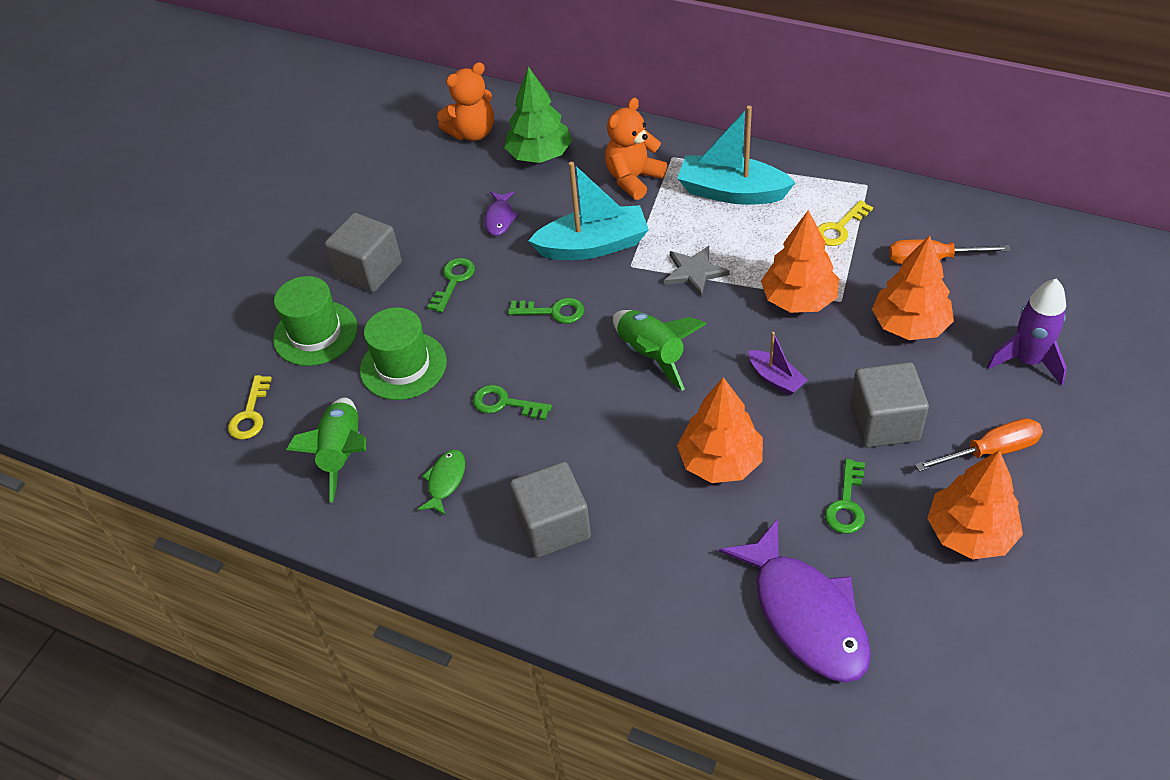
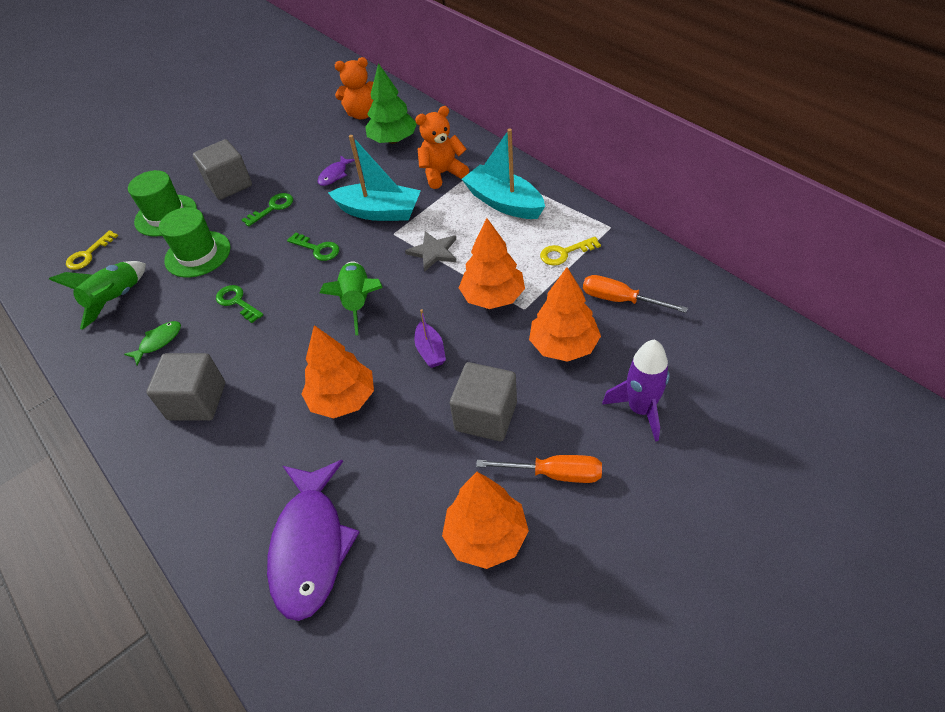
camera: 25 degrees right, 0 degrees up
green key [825,459,865,534] -> none

